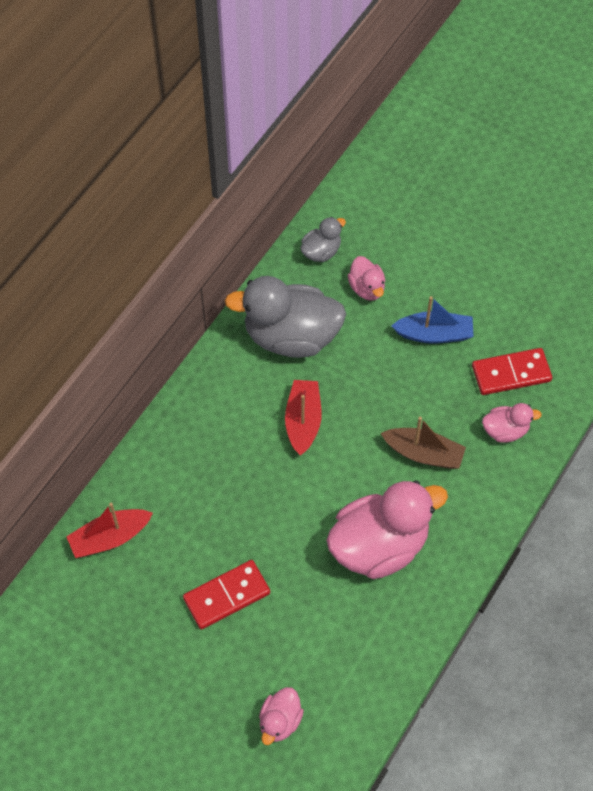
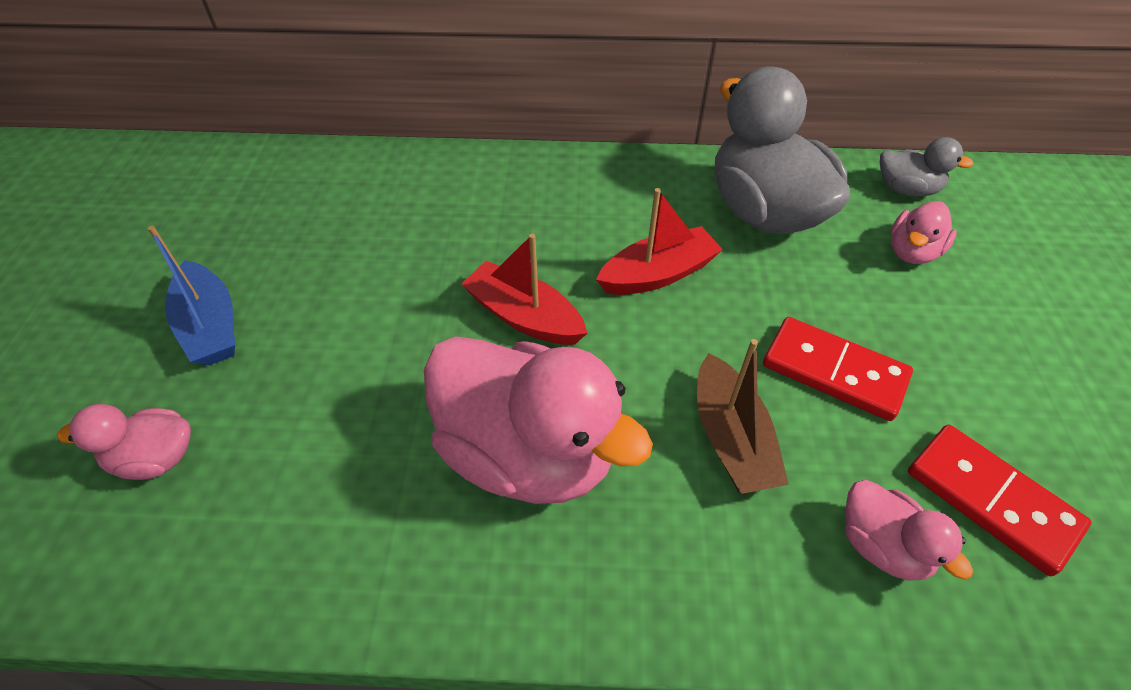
camera: 60 degrees right, 10 degrees down
red boat [66,503,153,558] -> red boat moved to [461,234,587,345]
red domino [183,560,270,630] -> red domino moved to [763,317,913,421]
blue boat [392,296,474,344] -> blue boat moved to [148,226,235,366]

